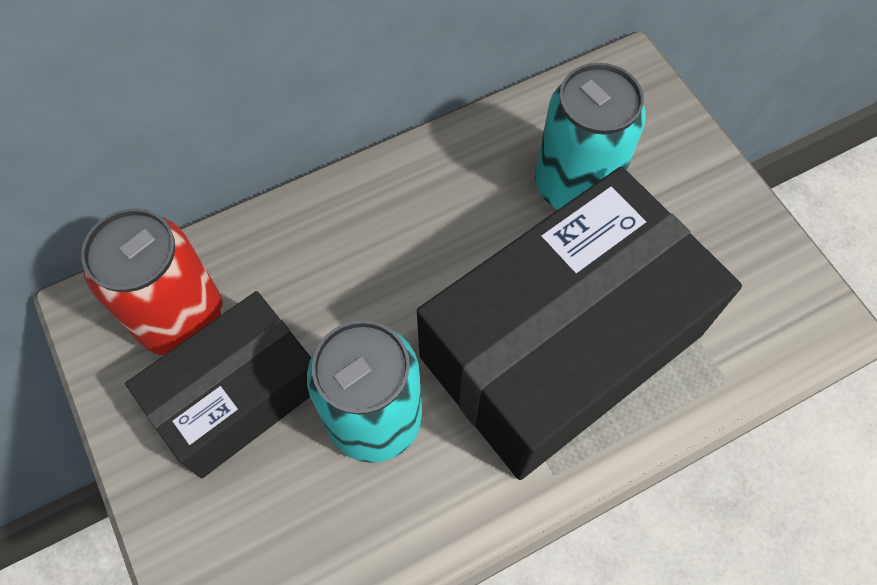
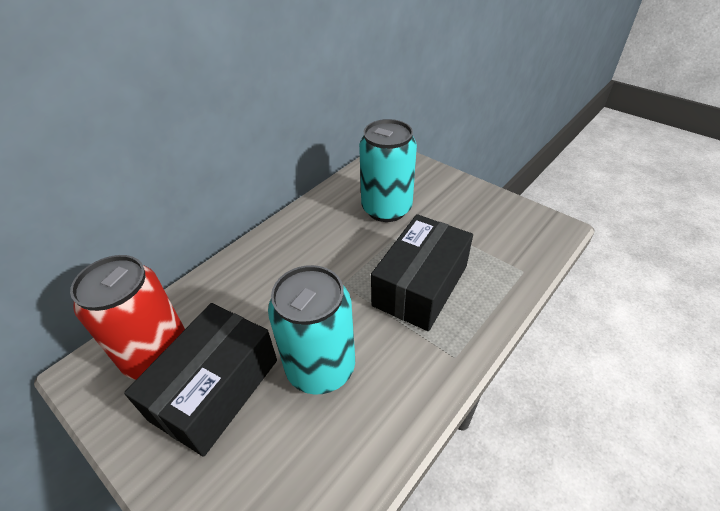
camera: 20 degrees left, 20 degrees down
black box [417,167,742,480] -> black box [371,214,473,331], size x0.59

